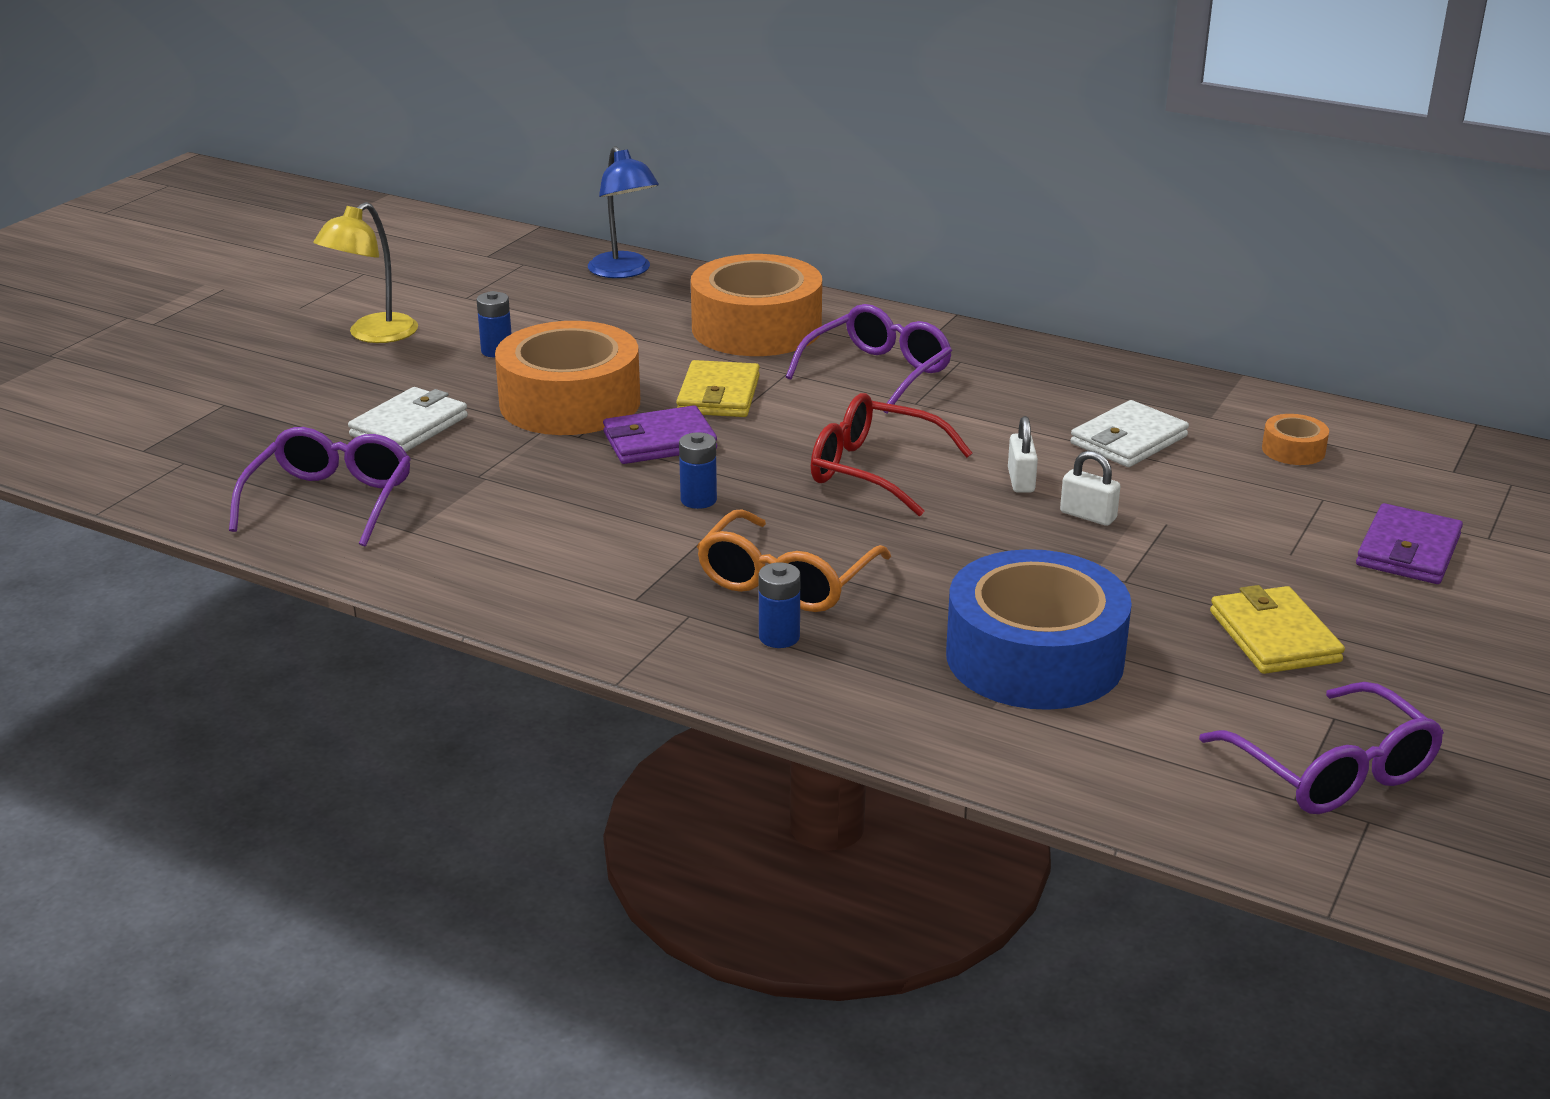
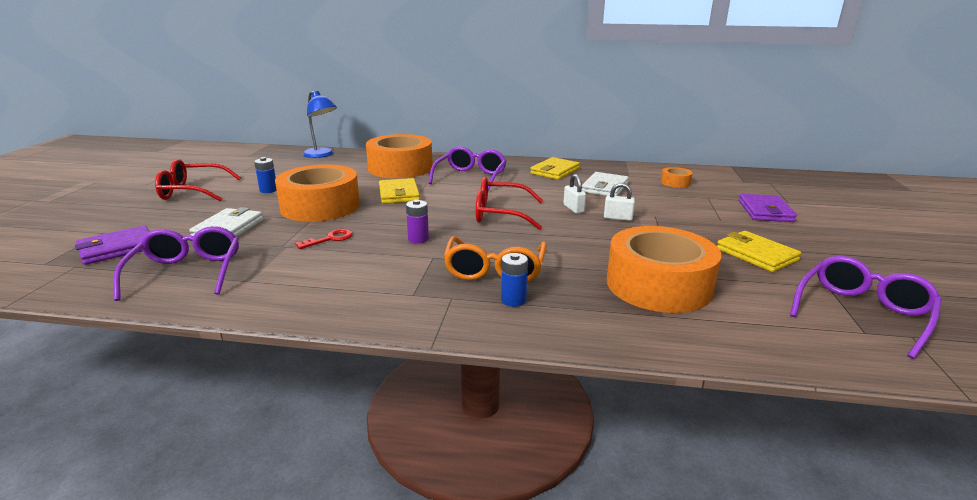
camera: 20 degrees left, 5 degrees down
yellow lamp [313,202,418,343] -> red glasses [155,159,241,202]
purple wallet [603,405,717,464] -> purple wallet moved to [75,225,150,265]
blue battery [679,432,717,509] -> purple battery [406,199,429,244]
blue tape [946,549,1132,710] -> orange tape [607,226,722,313]
purple glasses [1199,682,1444,814] -> purple glasses turned 90 degrees counterclockwise [790,256,942,359]
none -> red key [295,229,353,249]
none -> yellow wallet [530,157,580,180]

